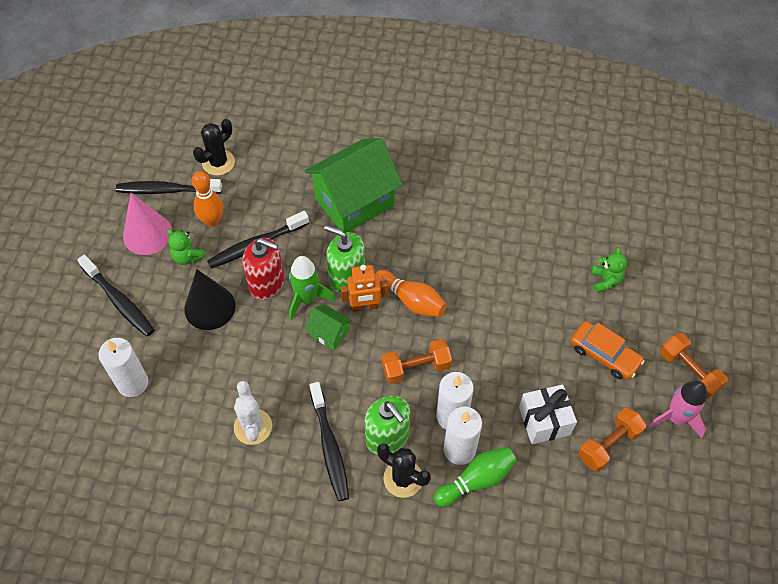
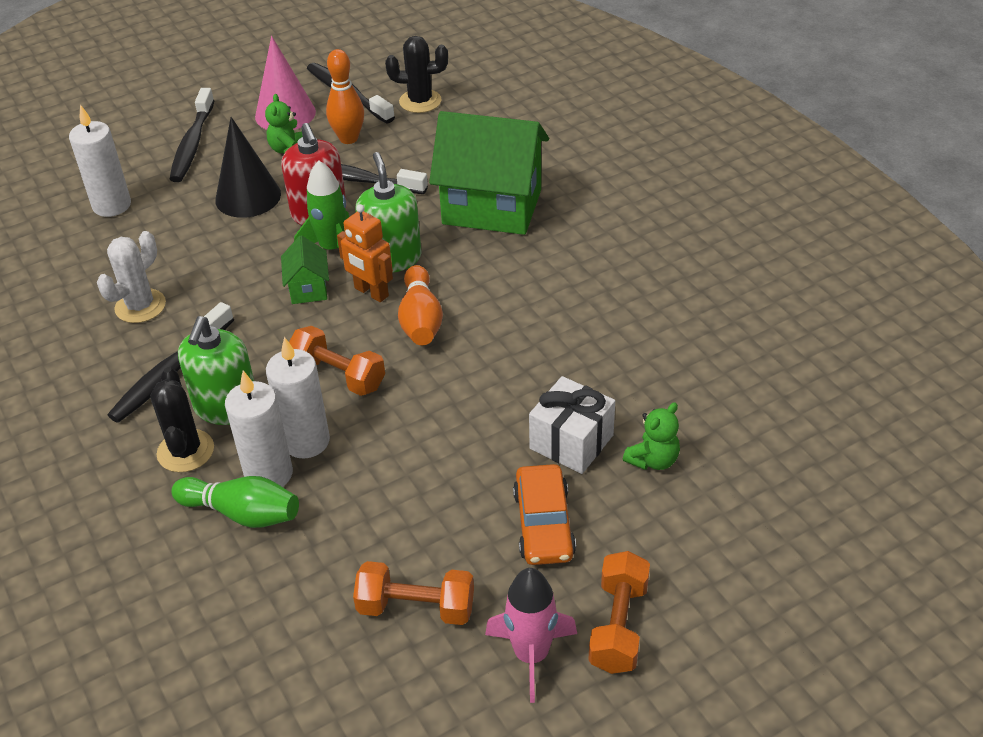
camera: 50 degrees right, 15 degrees down
white gift [519,385,577,444] -> white gift moved to [529,376,615,474]

